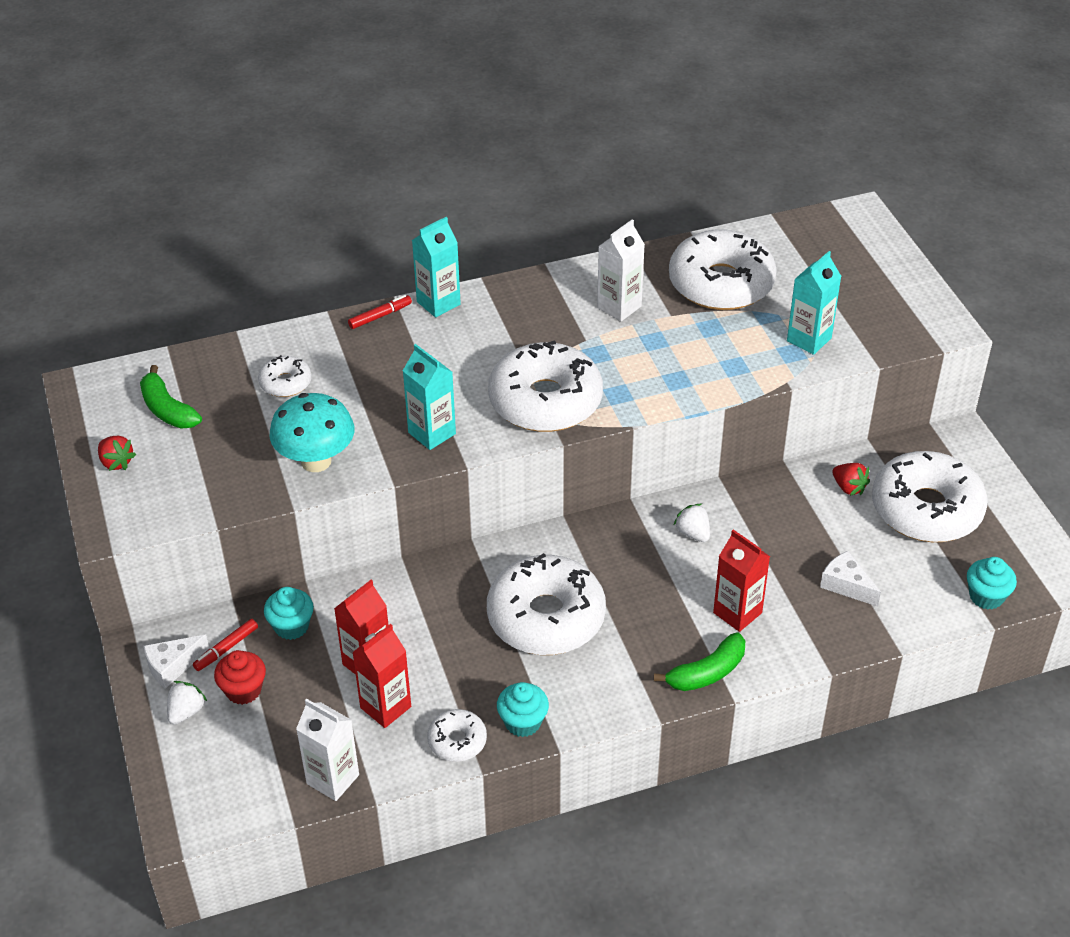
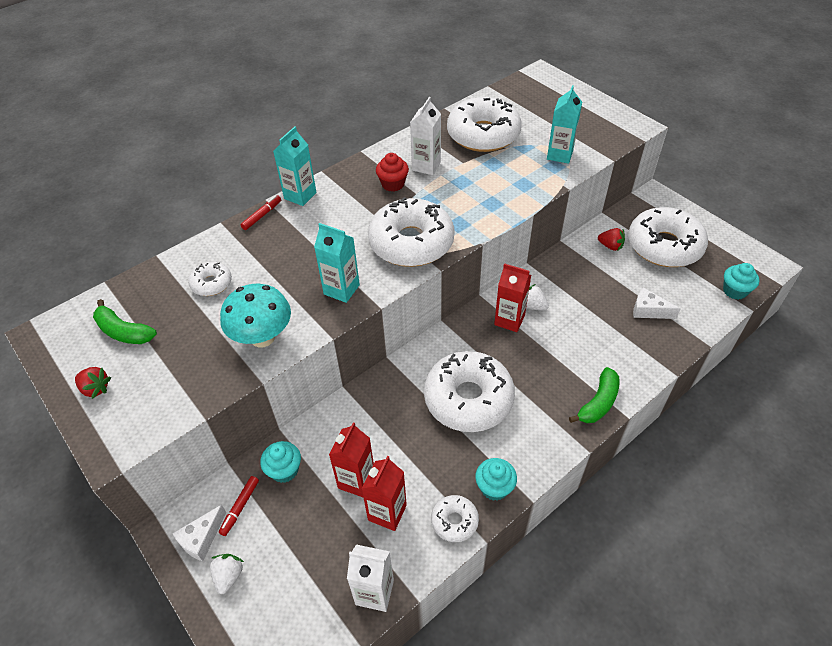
camera: 20 degrees left, 5 degrees up
red cupcake [214,650,266,705] -> red cupcake moved to [376,153,409,192]
red carton [713,529,770,632] -> red carton moved to [494,263,531,332]

